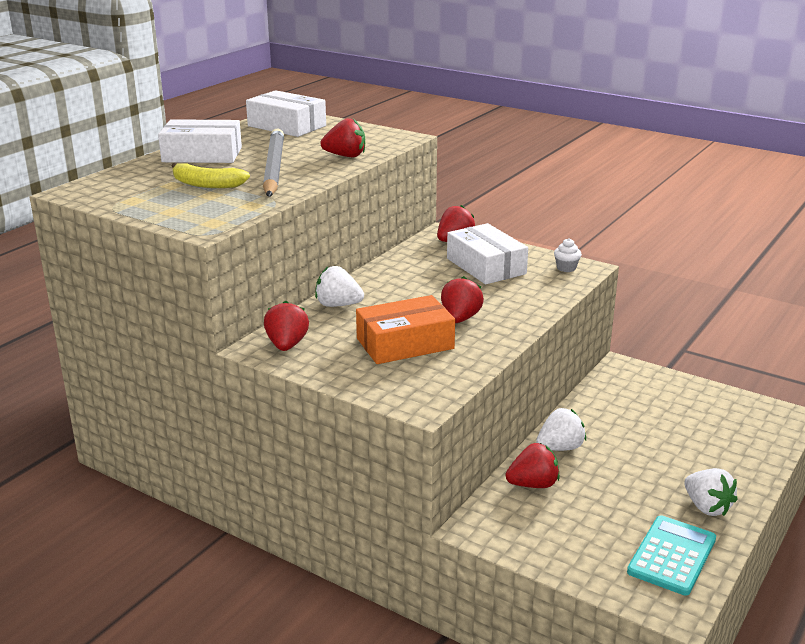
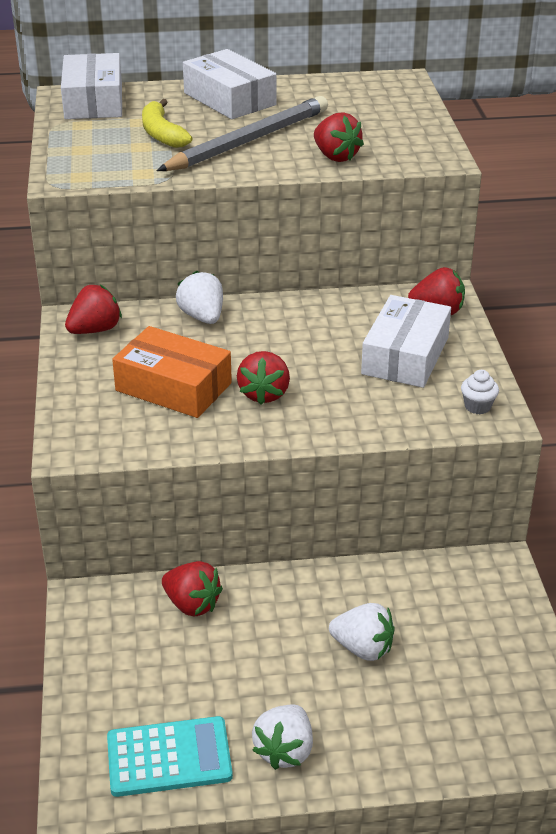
camera: 50 degrees right, 10 degrees up
white box [246,90,326,137] -> white box moved to [61,53,122,119]
red strawberry [441,276,484,323] -> red strawberry turned 120 degrees clockwise [237,351,290,405]
white strawberry [536,408,586,451] -> white strawberry moved to [329,603,394,661]

